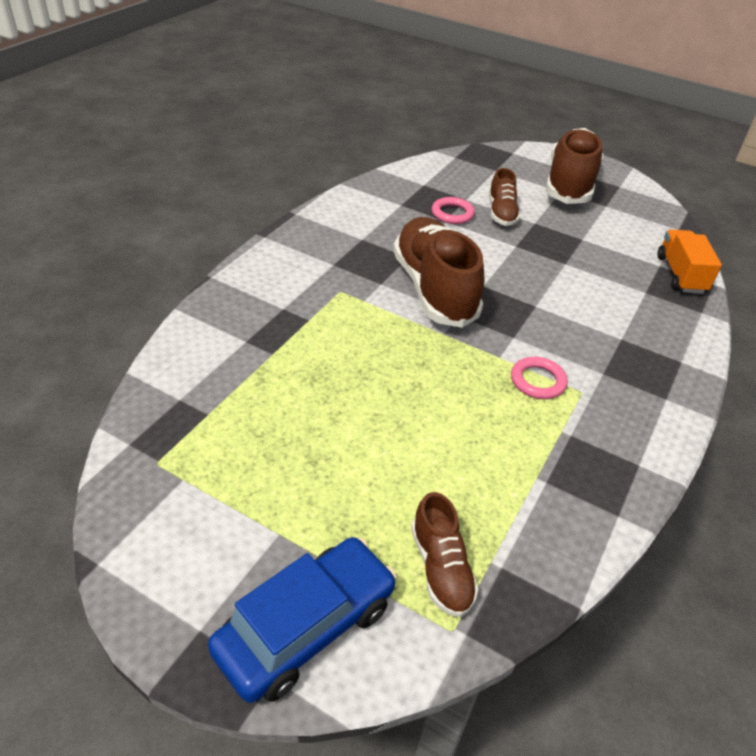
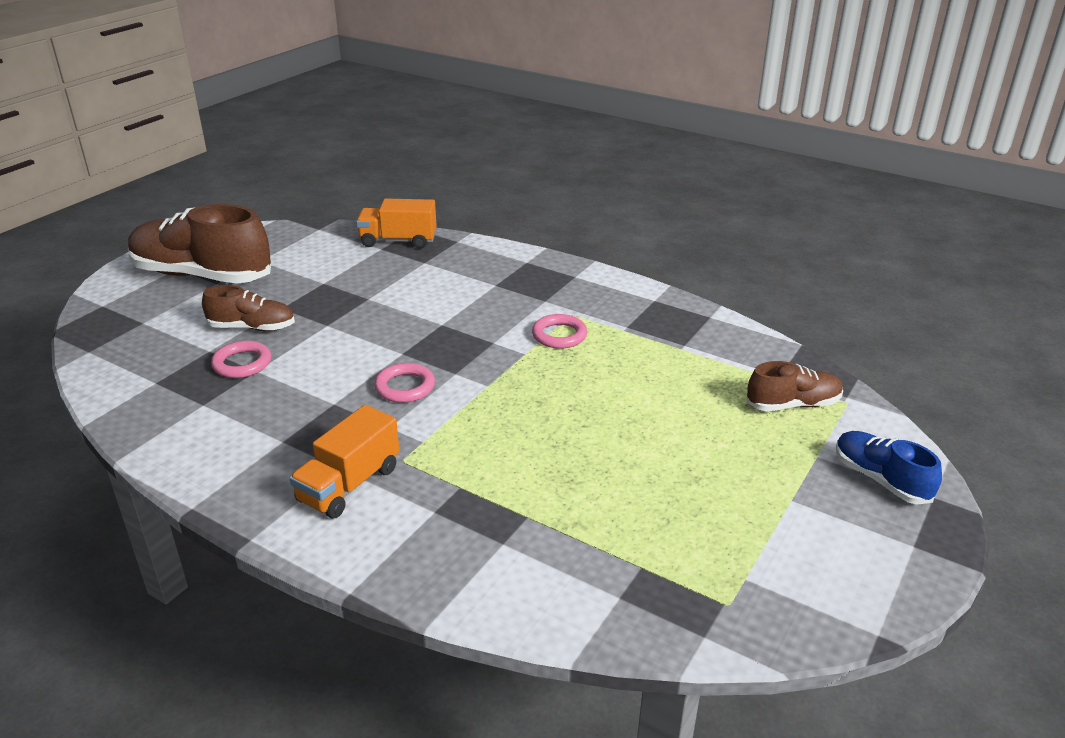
camera: 85 degrees left, 10 degrees down
blue car [208,537,397,703] -> blue shoe [836,431,942,504]
brown shoe [393,217,484,328] -> pink ring [374,363,435,403]
none -> orange truck [289,405,399,519]

